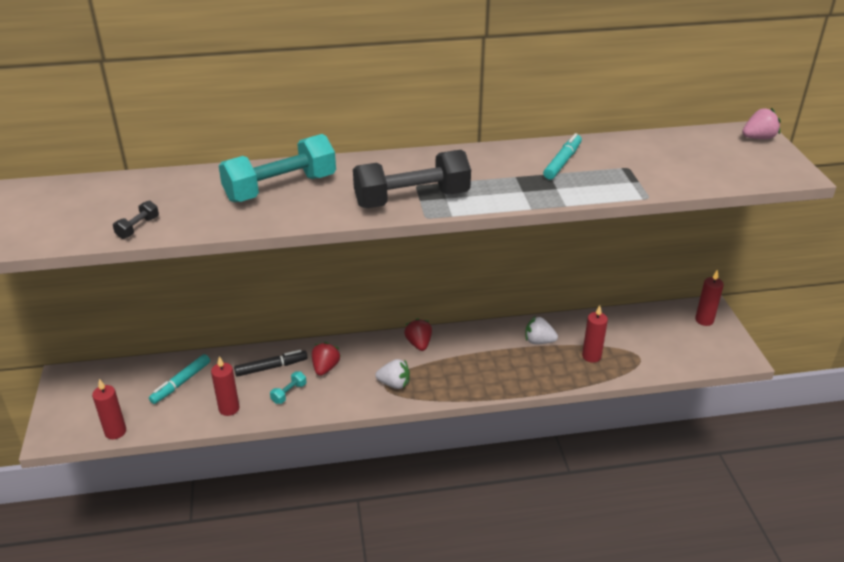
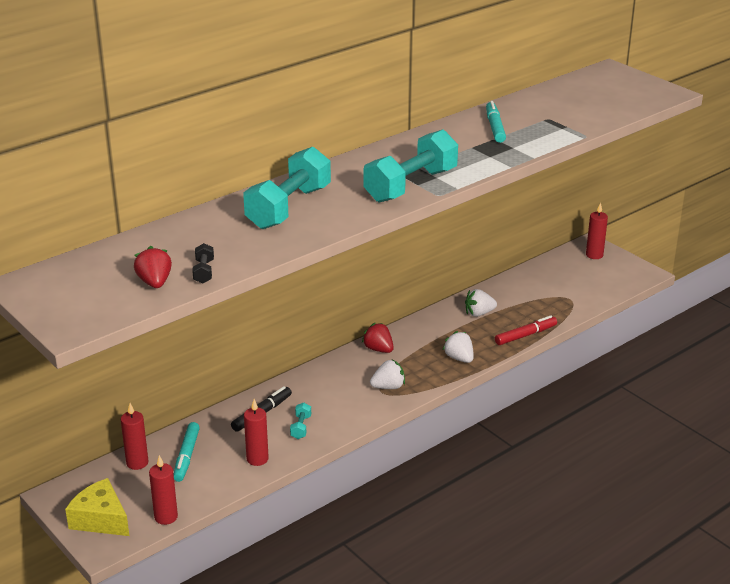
camera: 30 degrees left, 5 degrees down
red strawberry [312,342,340,376] -> red strawberry moved to [134,246,172,288]
black dumbbell [353,150,471,208] -> turquoise dumbbell [364,130,458,203]
red candle [582,305,608,363] -> red candle moved to [121,403,148,470]
pink strawberry [742,108,781,139] -> none
none -> yellow cheese [65,478,129,536]
none -> white strawberry [443,331,474,363]
none -> red marker [495,315,557,345]

